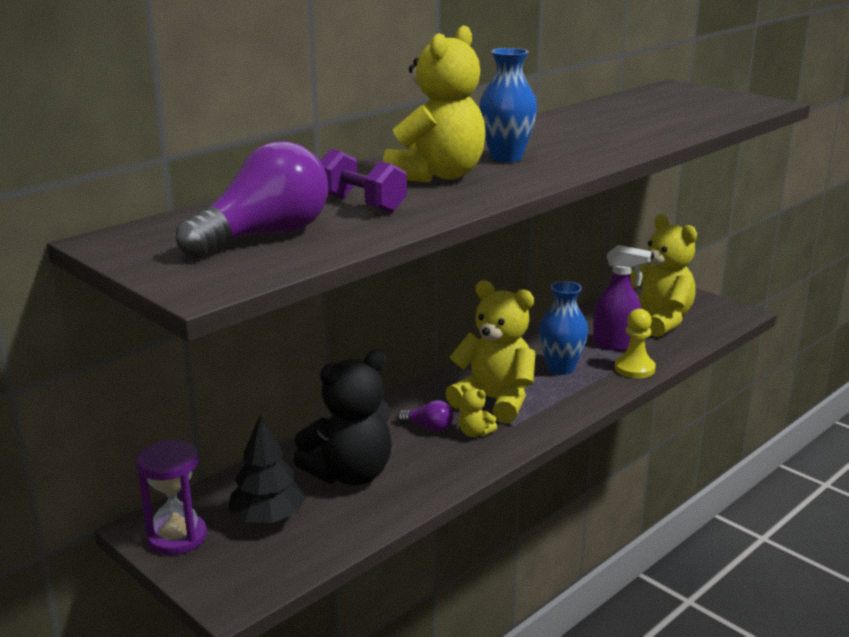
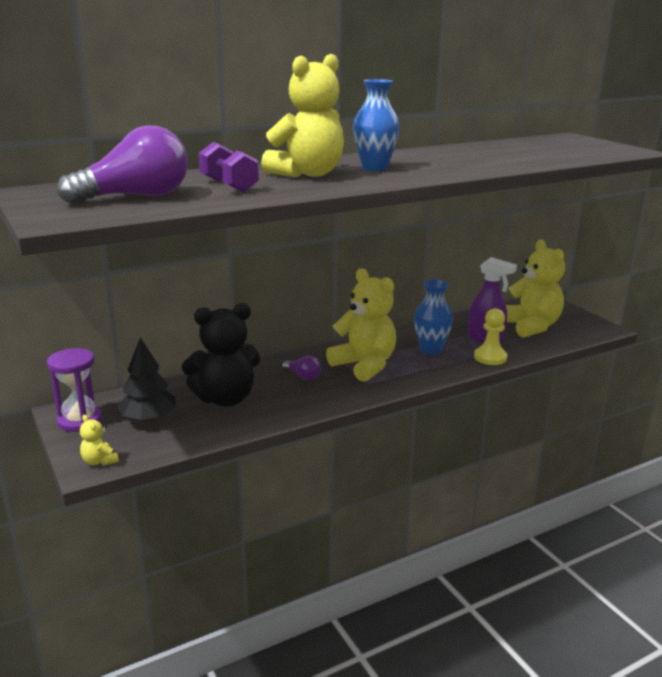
camera: 15 degrees right, 0 degrees up
yellow teddy bear [459,384,497,437] -> yellow teddy bear moved to [80,415,119,466]

